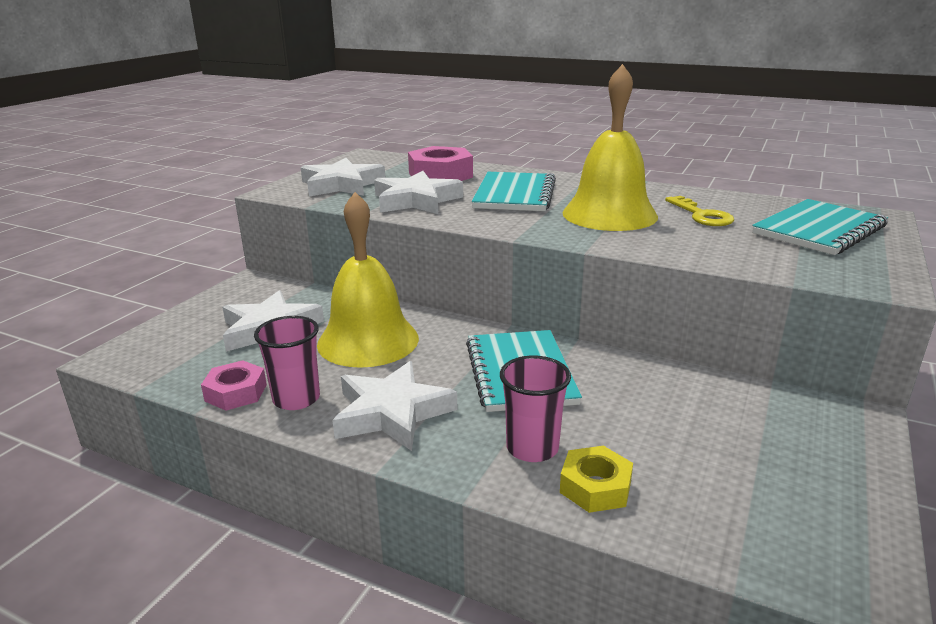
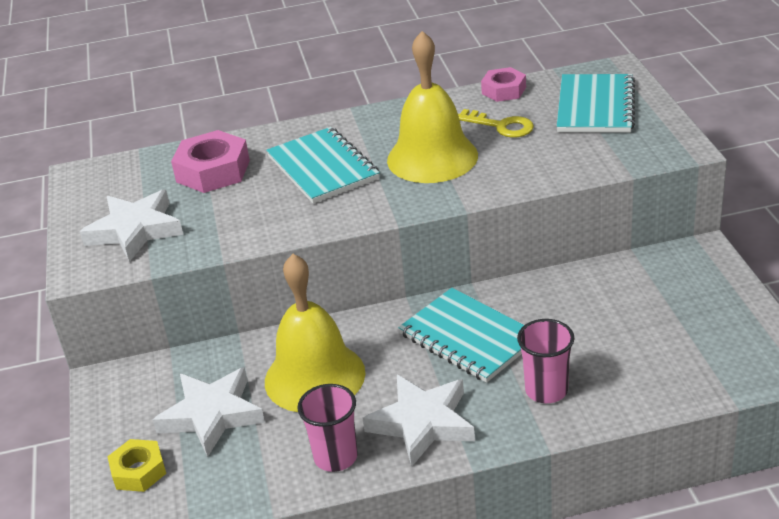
camera: 35 degrees left, 10 degrees up
pink nut [201,360,267,411] -> pink nut moved to [481,67,526,102]
white star [374,171,463,214] -> none
yellow nut [560,446,633,513] -> yellow nut moved to [107,439,166,492]

